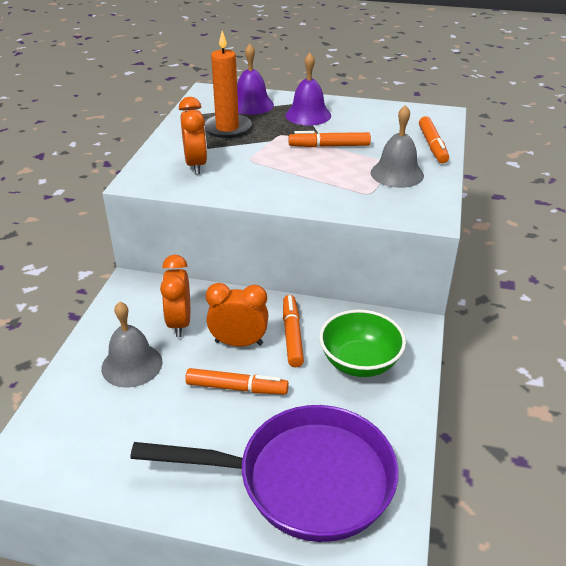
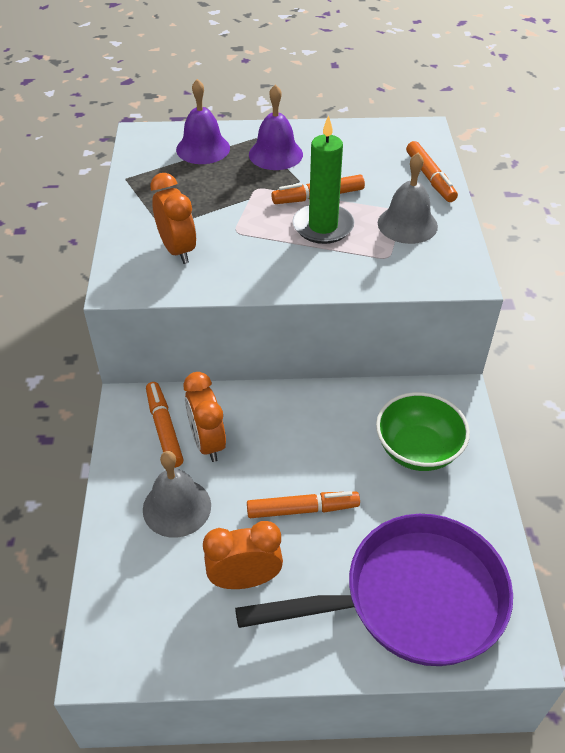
camera: 15 degrees left, 10 degrees up
orange candle [204,31,252,138] -> none
orange clock [206,283,268,346] -> orange clock moved to [203,521,283,589]
orange marker [283,295,304,367] -> orange marker moved to [146,382,184,468]
none -> green candle [293,115,354,244]

